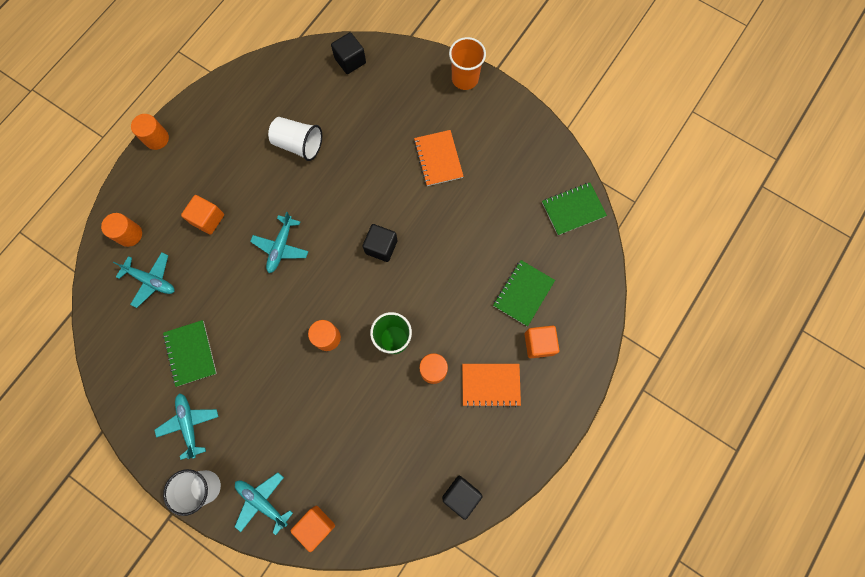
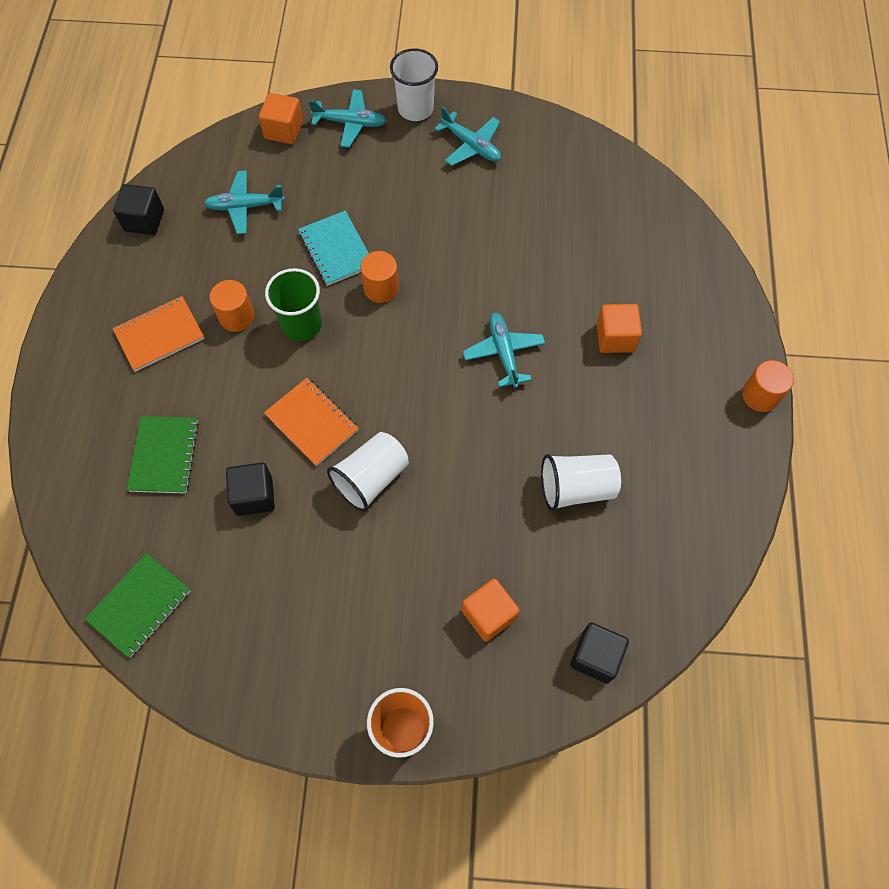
camera: 150 degrees right, 10 degrees down
orange cylinder [101,213,142,247] -> none
turquoise plane [113,252,175,308] -> turquoise plane moved to [204,171,285,234]
green notebook [163,320,217,387] -> none
black cube [362,224,398,262] -> black cube moved to [226,462,275,516]
orange notebook [414,130,464,186] -> orange notebook moved to [264,378,359,466]
orange cube [525,325,560,358] -> orange cube moved to [462,579,520,642]
none -> turquoise notebook [298,211,369,286]
none -> white cup [327,432,409,512]

